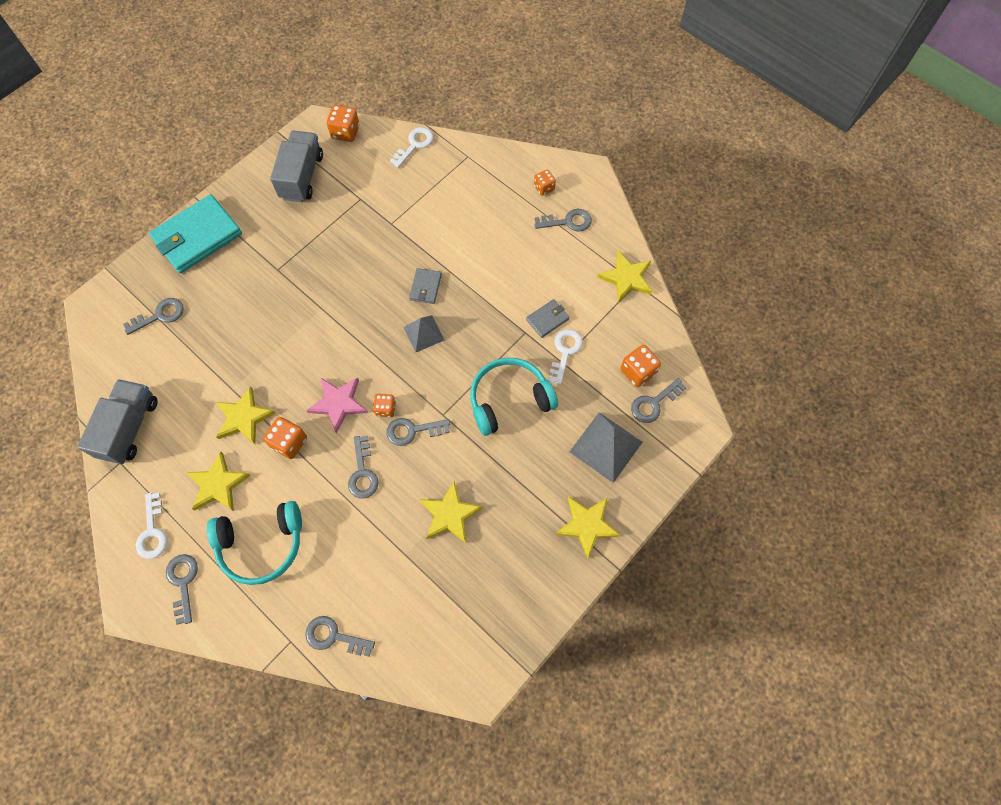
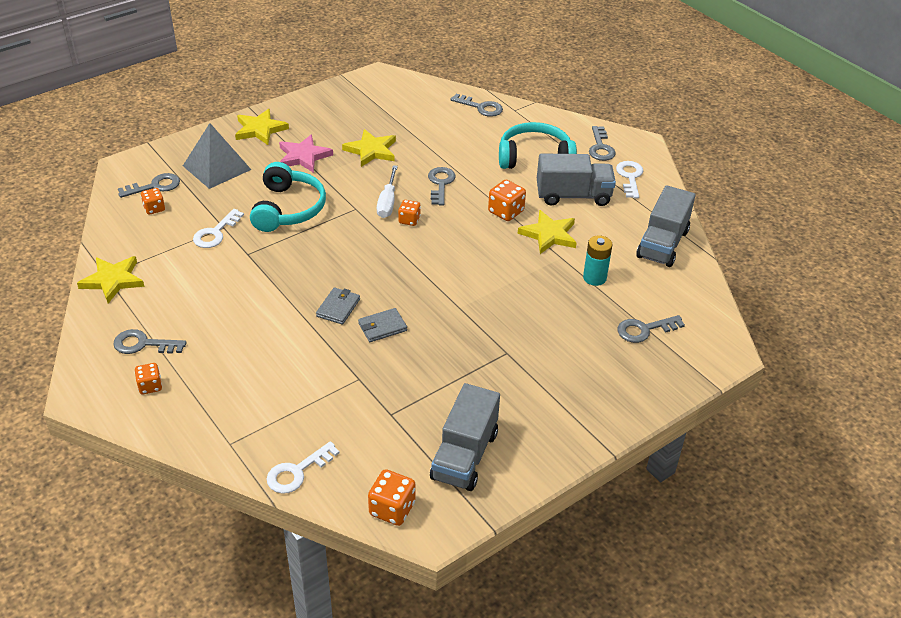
camera: 170 degrees left, 25 degrees down
turquoise wallet [149,194,242,273] -> none
yellow star [186,451,251,511] -> grey truck [537,154,616,206]
pink star [306,378,368,434] -> pink star moved to [279,135,333,173]
grey key [386,418,450,446] -> white screwdriver [377,165,398,218]
grey pyramid [404,315,444,352] -> none
turquoise headphones [470,358,558,436] -> turquoise headphones turned 75 degrees counterclockwise [250,162,326,232]
grey wallet [526,299,570,338] -> grey wallet moved to [358,308,407,342]
orange dice [620,345,661,387] -> orange dice [141,188,165,215], size x0.66
none -> turquoise battery [583,236,613,286]

